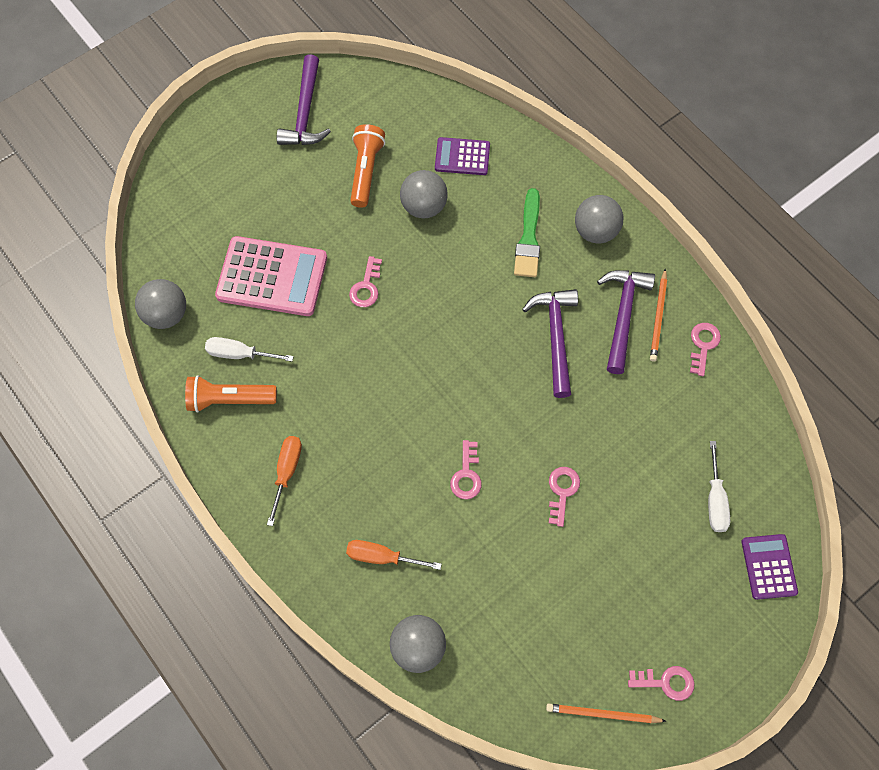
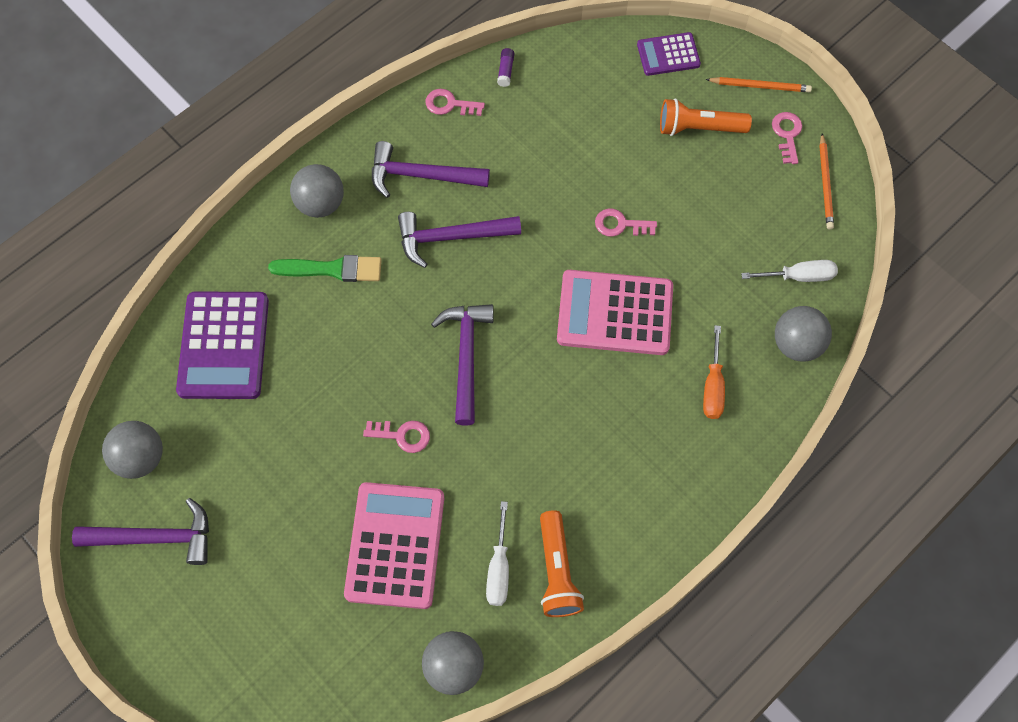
camera: 95 degrees left, 0 degrees up
orange screwdriver [267,436,302,526] -> none
orange flashlight [350,124,385,208] -> orange flashlight moved to [660,98,752,136]
grey ball [400,170,448,218] -> grey ball moved to [102,421,163,479]
purple calculator [435,137,490,175] -> purple calculator [176,292,269,399], size x1.79
pink key [450,440,482,499] -> pink calculator [557,270,673,355]
orange pencil [650,268,667,361] -> orange pencil moved to [705,77,812,92]
white screwdriver [708,441,730,532] -> white screwdriver moved to [741,260,838,282]
none -> purple hammer [431,304,494,425]
none -> purple glue stick [497,48,514,87]

